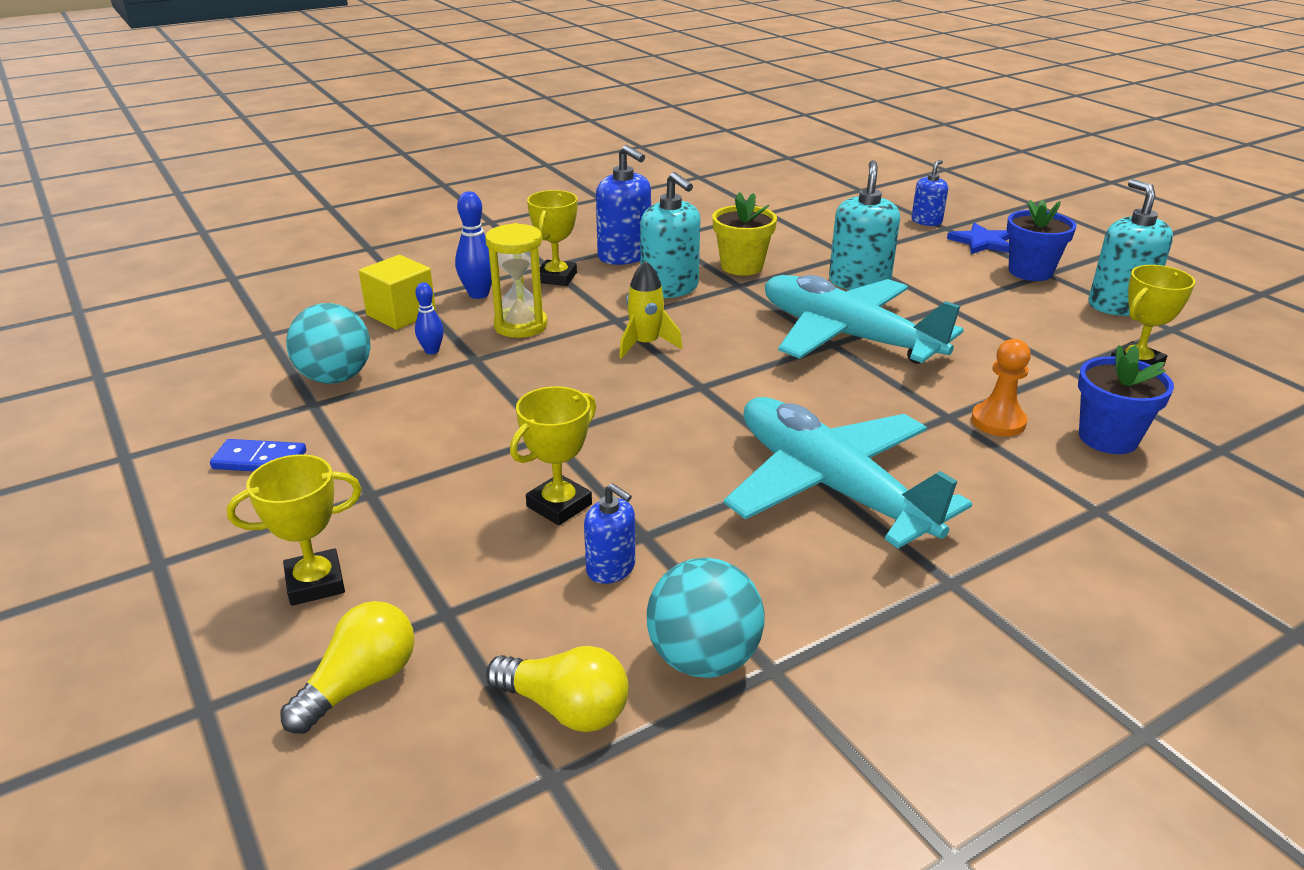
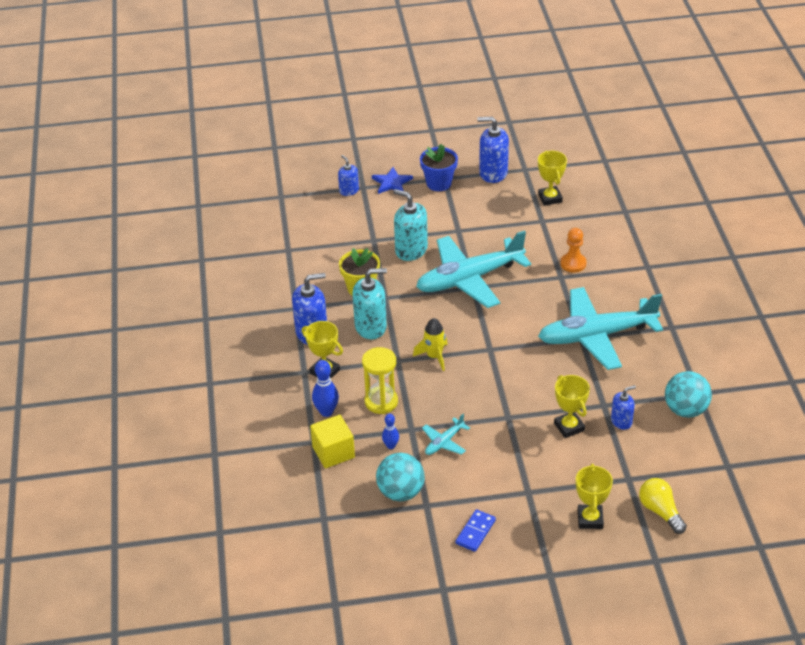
camera: 65 degrees left, 10 degrees up
yellow light bulb [486,646,629,732] -> none
blue flower pot [1078,345,1174,454] -> none
turquoise soap dispenser [1088,179,1173,316] -> blue soap dispenser [477,117,509,183]
none -> turquoise plane [422,414,470,455]

